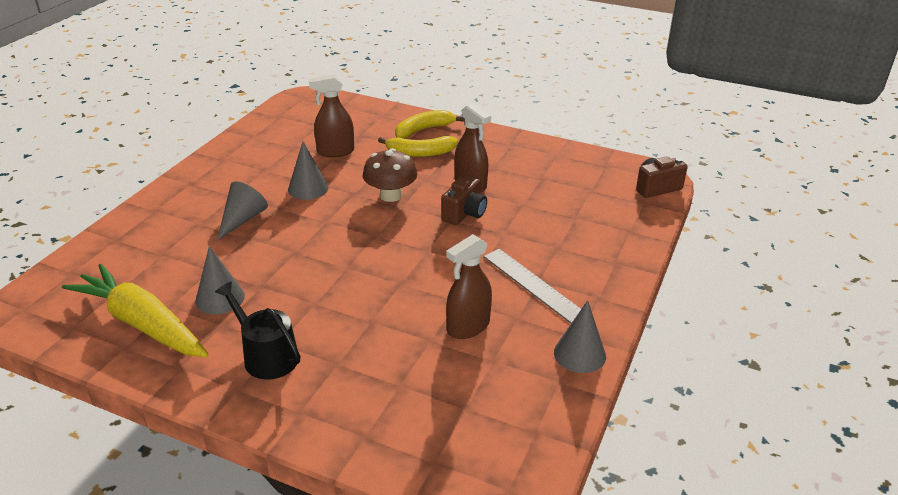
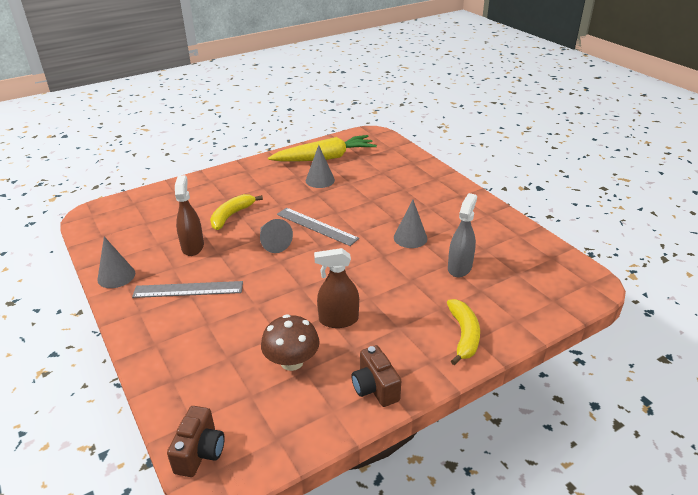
camera: 125 degrees right, 0 degrees up
black watering can [215,281,300,380] -> none
grey cone [217,181,268,240] -> grey cone moved to [260,219,293,253]
brown spray bottle [309,75,354,157] -> grey spray bottle [448,193,477,277]
brown mushroom [363,148,417,202] -> brown mushroom moved to [261,314,320,371]
yellow banana [378,136,458,157] -> yellow banana moved to [210,194,263,230]
brown camera [441,175,487,225] -> brown camera moved to [351,345,401,407]
none -> grey ruler [277,208,359,246]

